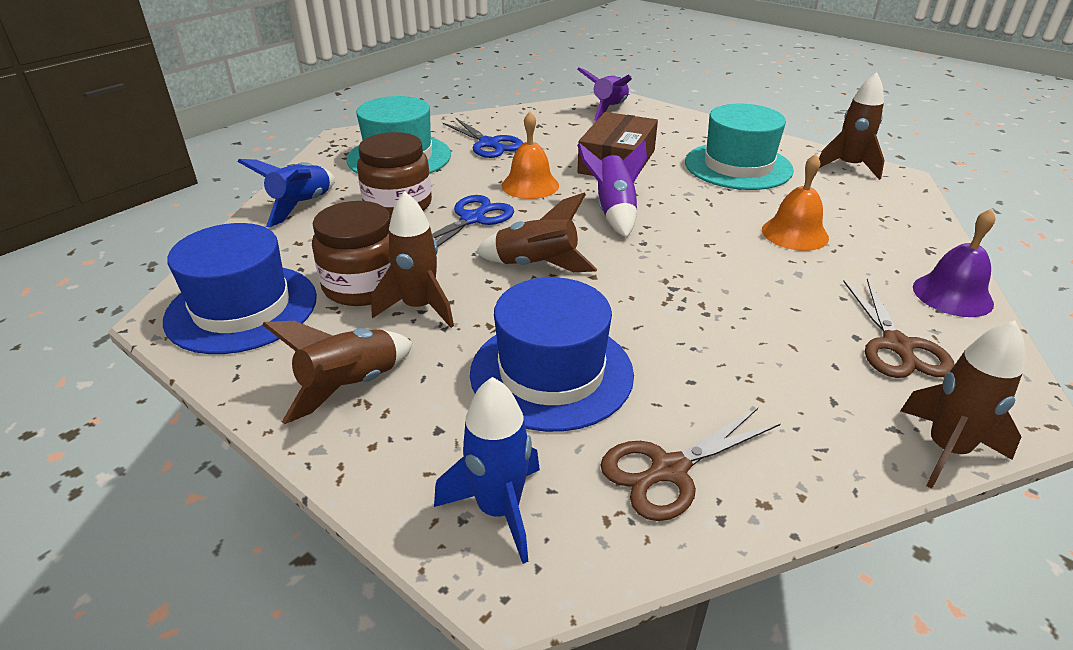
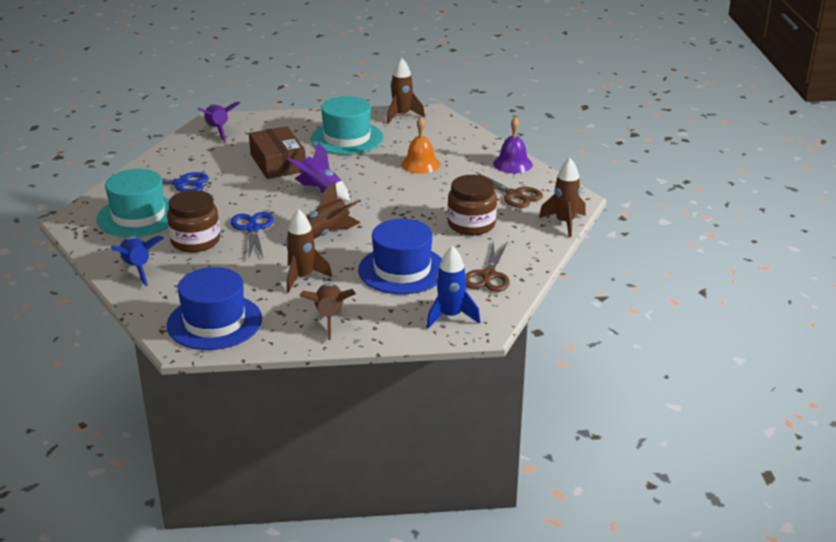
camera: 45 degrees left, 5 degrees down
brown jar [312,201,391,306] -> brown jar moved to [447,175,497,235]
orange bell [502,112,559,199] -> none

